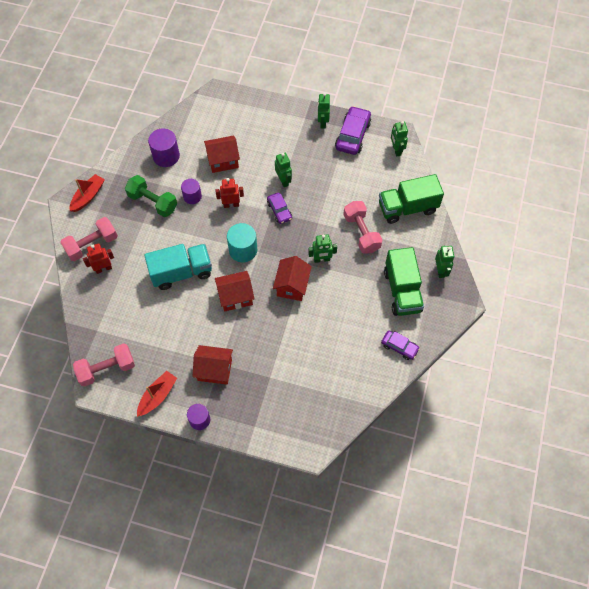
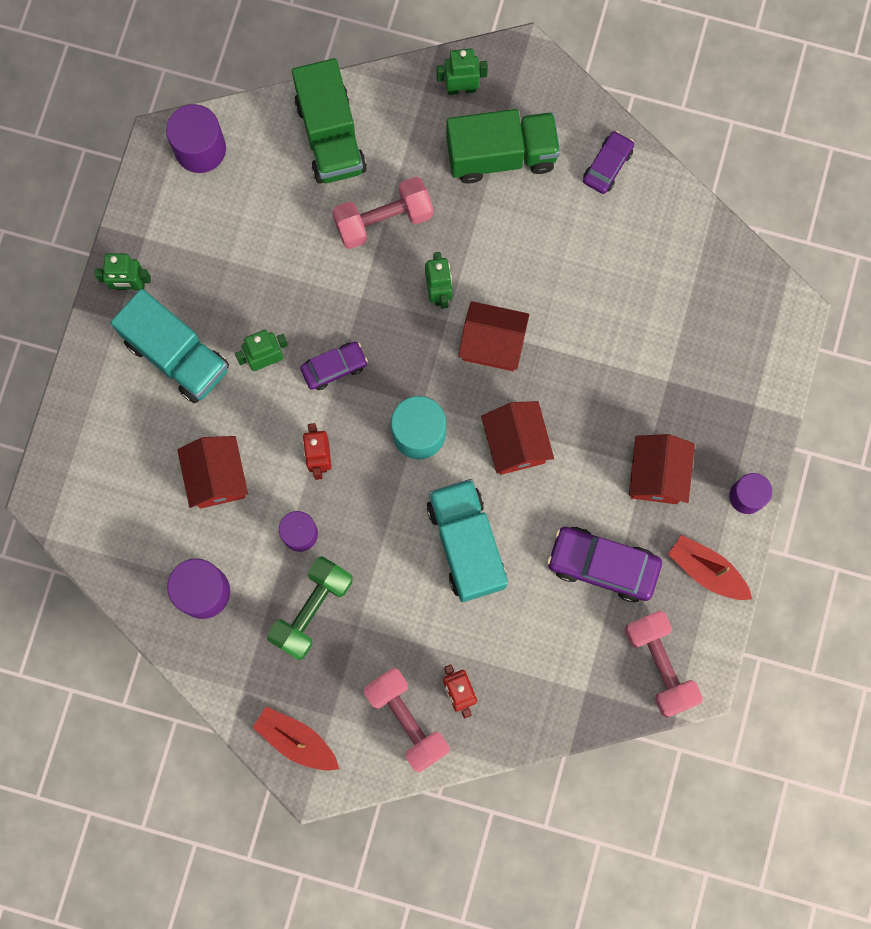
camera: 90 degrees left, 15 degrees up
purple car [335,106,371,155] -> purple car moved to [547,527,662,602]
green robot [391,121,408,156] -> purple cylinder [166,104,226,173]
none -> turquoise truck [111,289,229,403]

